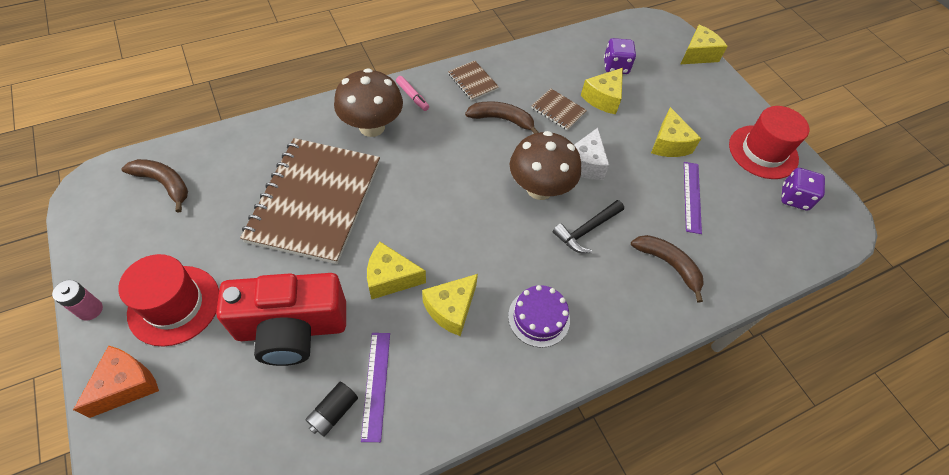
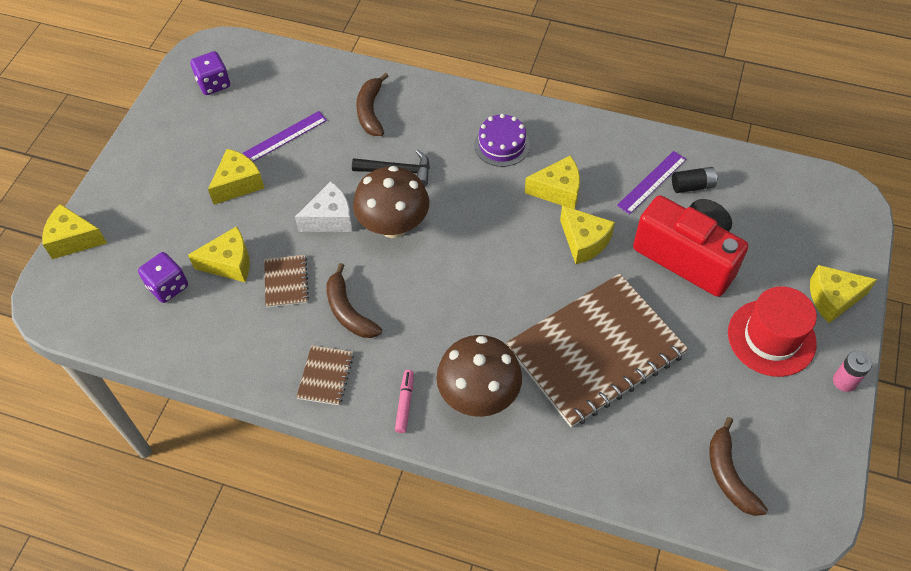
camera: 130 degrees left, 0 degrees up
orange cheese [73,346,159,418] -> yellow cheese [810,265,878,323]
red hat [729,106,809,179] -> none

